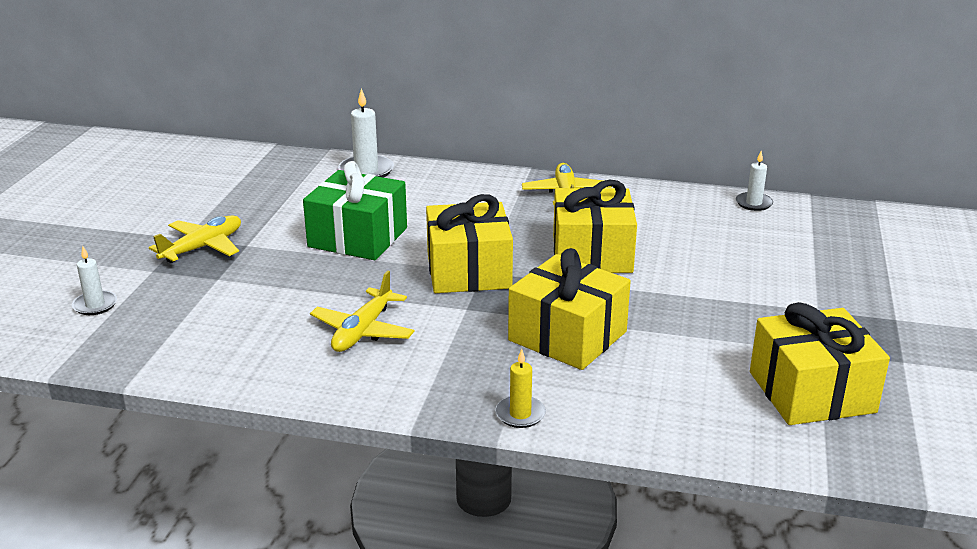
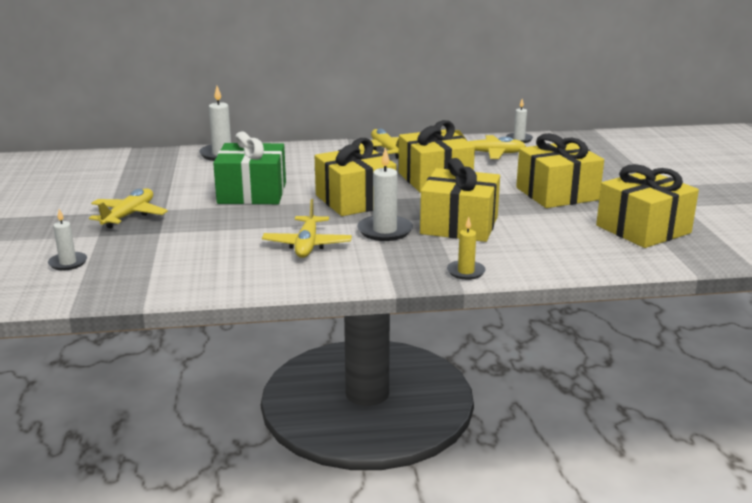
camera: 20 degrees left, 5 degrees down
none -> white candle [357,147,413,241]
none -> yellow plane [455,130,526,159]
none -> yellow gift [516,133,604,208]

